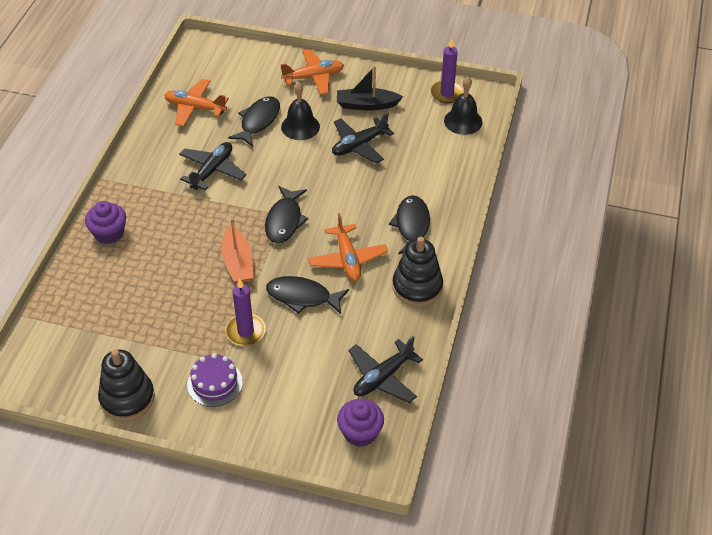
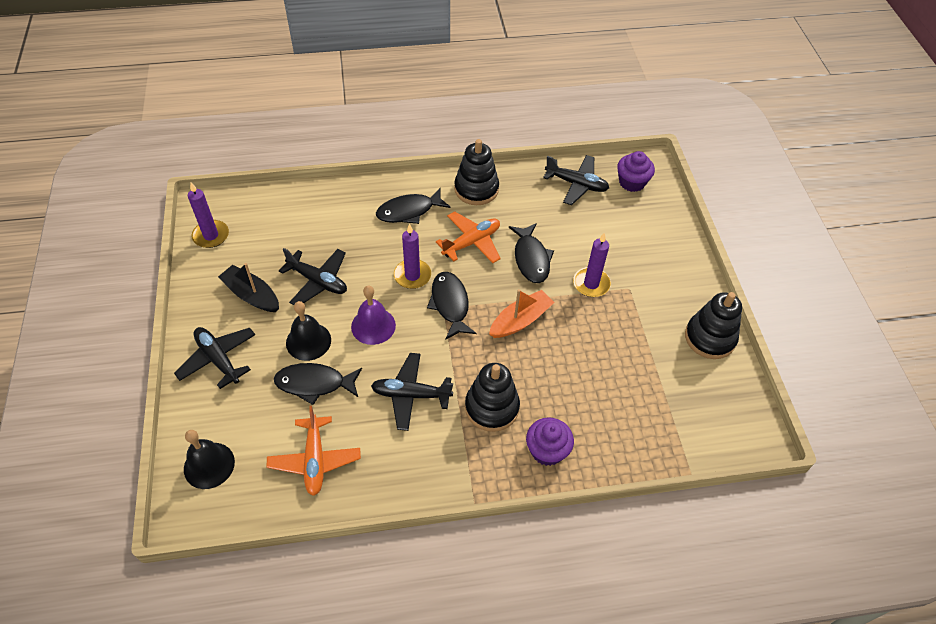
camera: 115 degrees left, 5 degrees up
purple cake [187,353,243,407] -> none
black fish [265,186,308,243] -> black fish turned 90 degrees counterclockwise [427,272,476,340]
orange plane [280,49,344,95] -> black plane [174,327,255,389]
black boat [337,66,403,111] -> black boat turned 150 degrees clockwise [218,263,279,312]
black bell [444,77,483,135] -> black bell moved to [184,430,235,489]
none -> purple bell [351,285,396,345]
none -> purple candle [394,224,431,289]
none -> black stacking toy [465,363,520,432]

